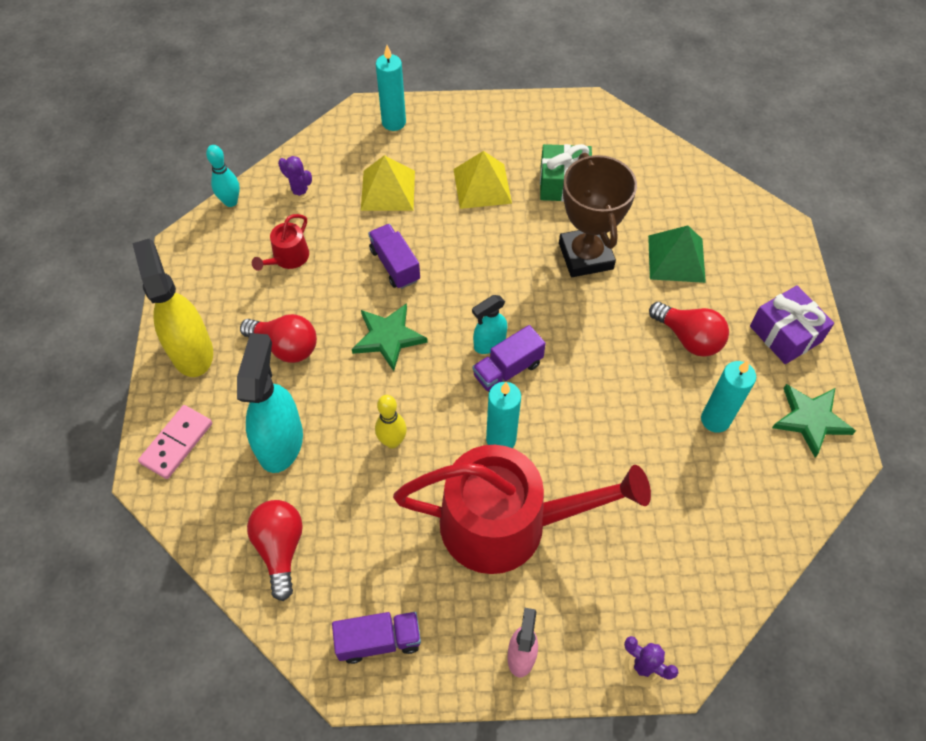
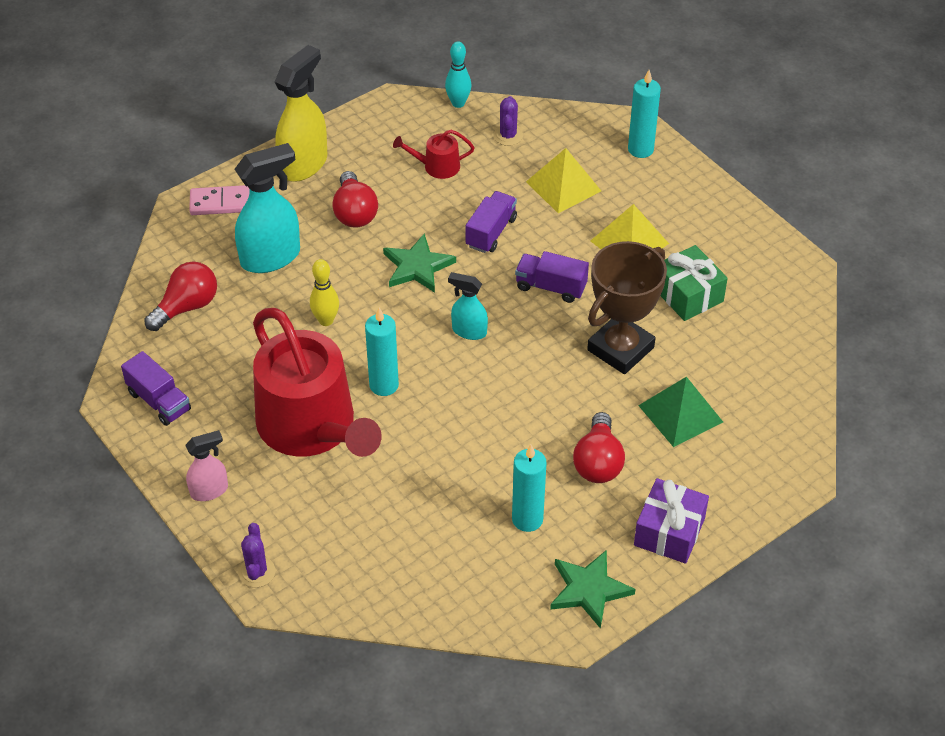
camera: 55 degrees right, 10 degrees down
purple truck [472,325,546,391] -> purple truck moved to [515,251,589,303]

